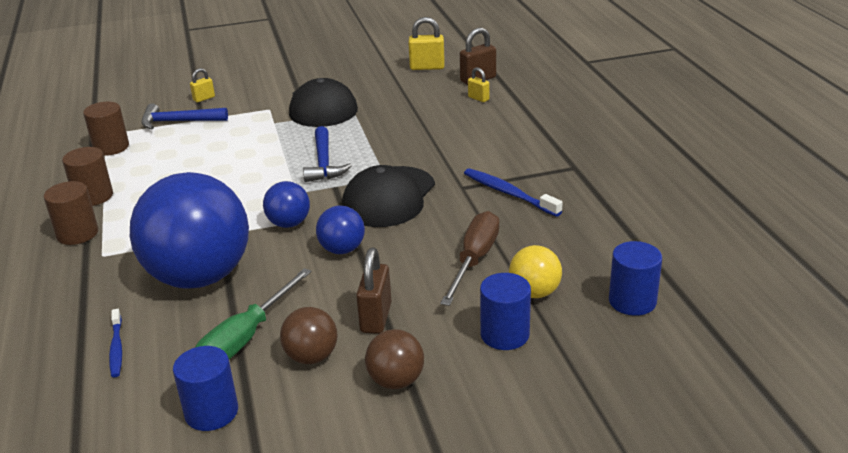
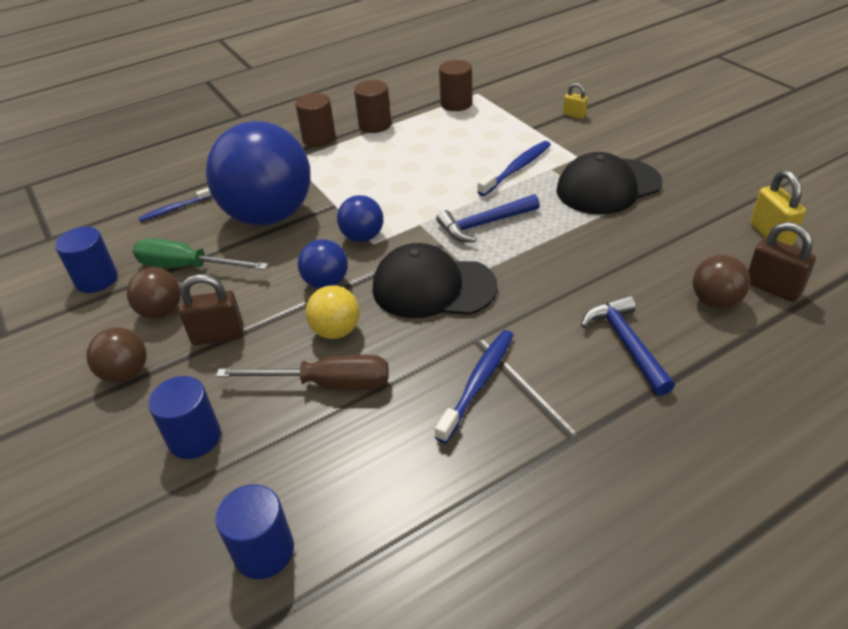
camera: 75 degrees right, 10 degrees up
blue hammer [141,104,228,129] -> blue hammer moved to [581,295,675,396]
yellow padlock [468,67,489,102] -> brown ball [693,255,751,308]
yellow ball [509,245,562,298] -> yellow ball moved to [306,285,360,339]
none -> blue toothbrush [477,141,551,196]

